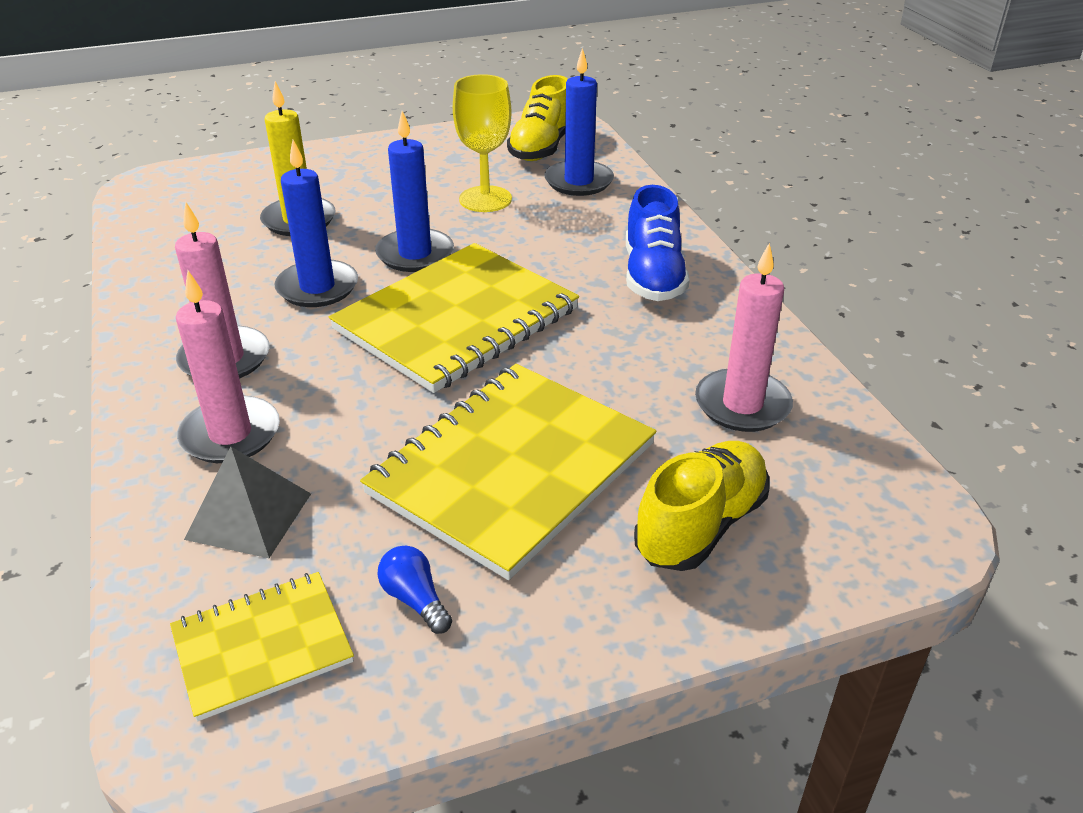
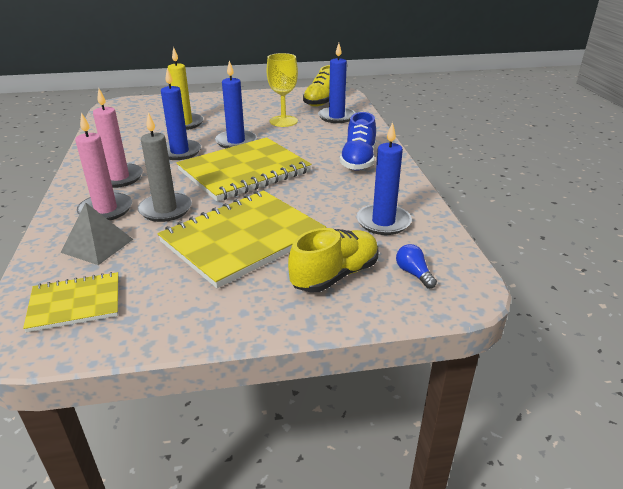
camera: 10 degrees right, 5 degrees down
blue light bulb [377,546,452,634] -> blue light bulb moved to [396,244,437,289]
pink candle [695,243,793,432] -> blue candle [356,122,412,235]
none -> grey candle [138,112,192,222]

